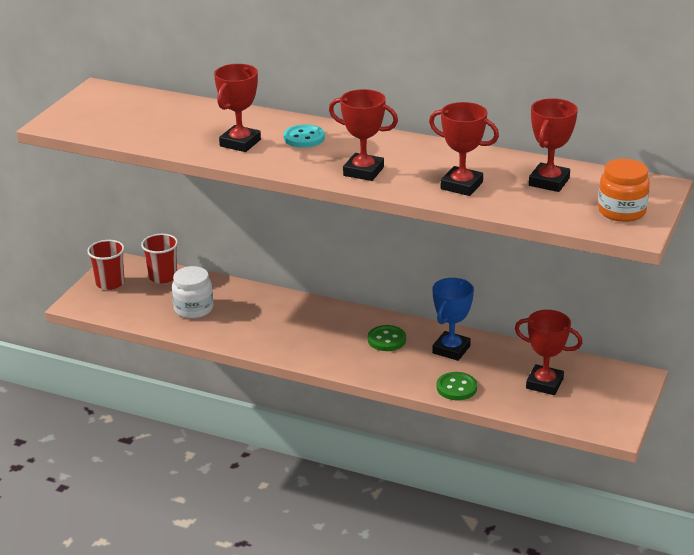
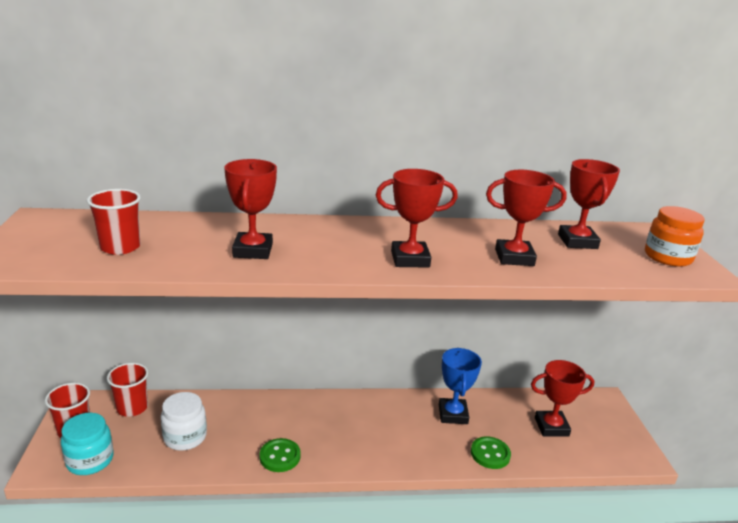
camera: 30 degrees left, 5 degrees down
turquoise button [284,124,325,148] -> none
green button [368,325,406,351] -> green button moved to [260,438,300,472]
none -> turquoise jar [61,413,114,475]
none -> red cup [87,189,141,255]

